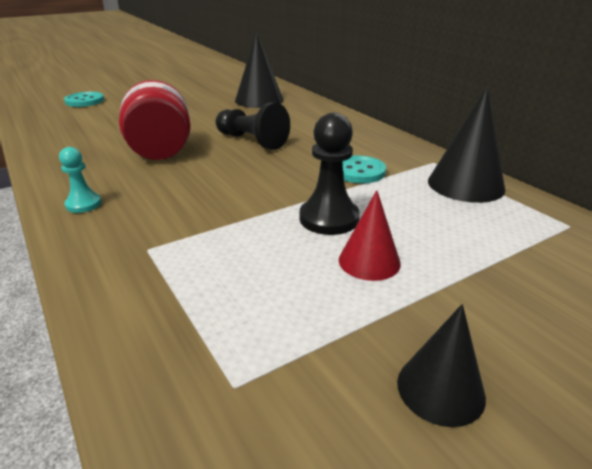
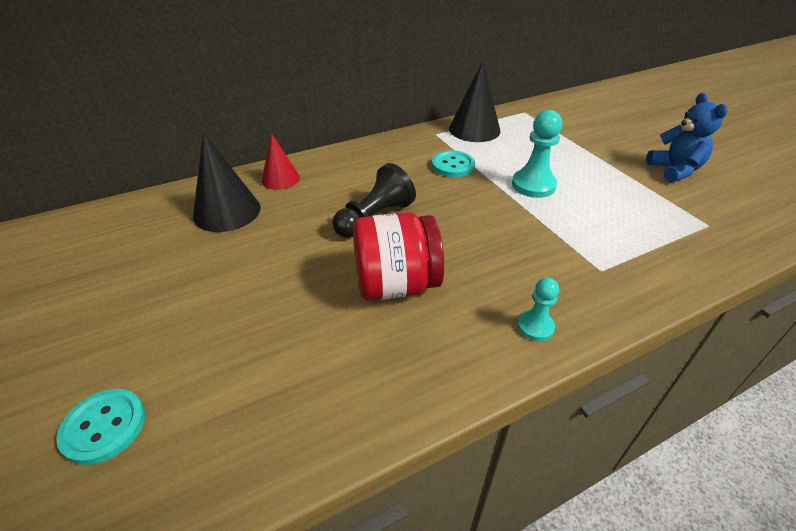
camera: 85 degrees left, 10 degrees up
black pawn [300,113,360,235] -> turquoise pawn [512,110,562,198]
red cone [339,190,401,281] -> red cone moved to [261,134,300,190]
black cone [397,304,486,427] -> blue teddy bear [646,93,728,182]

